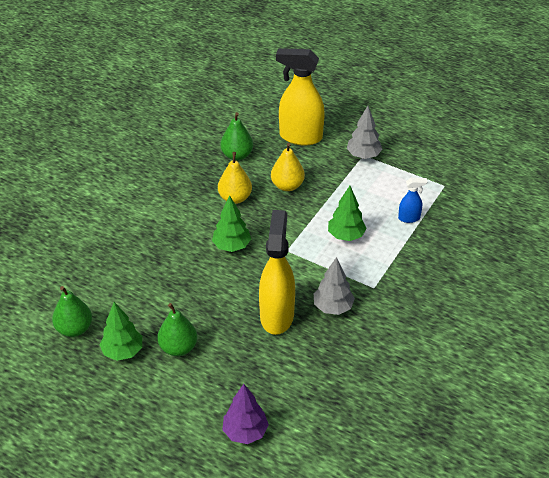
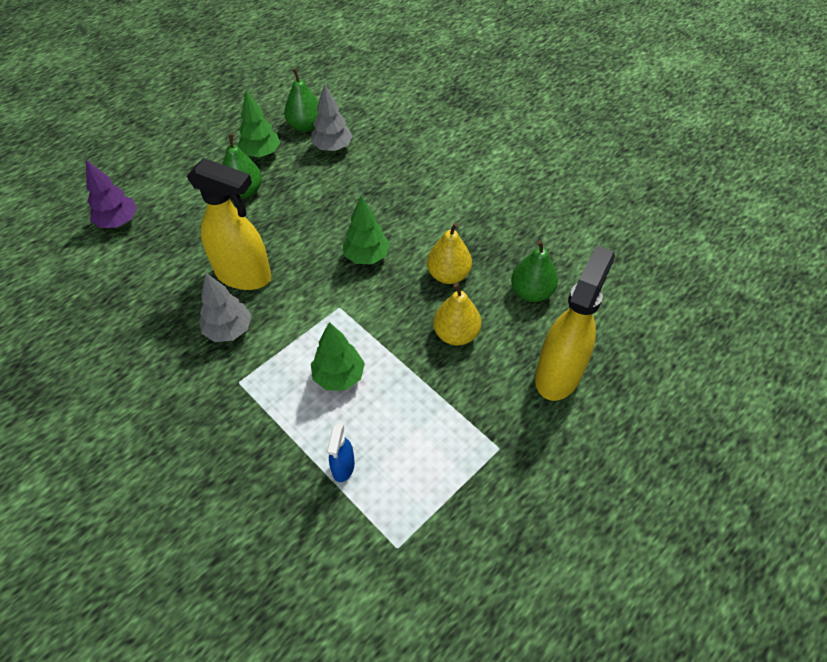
camera: 105 degrees right, 10 degrees up
grey tree [347,106,382,159] -> grey tree moved to [311,84,353,151]

